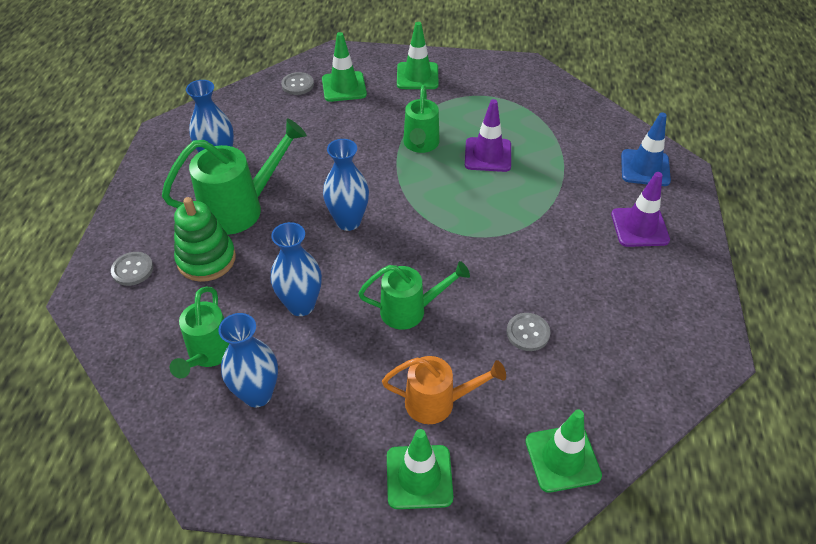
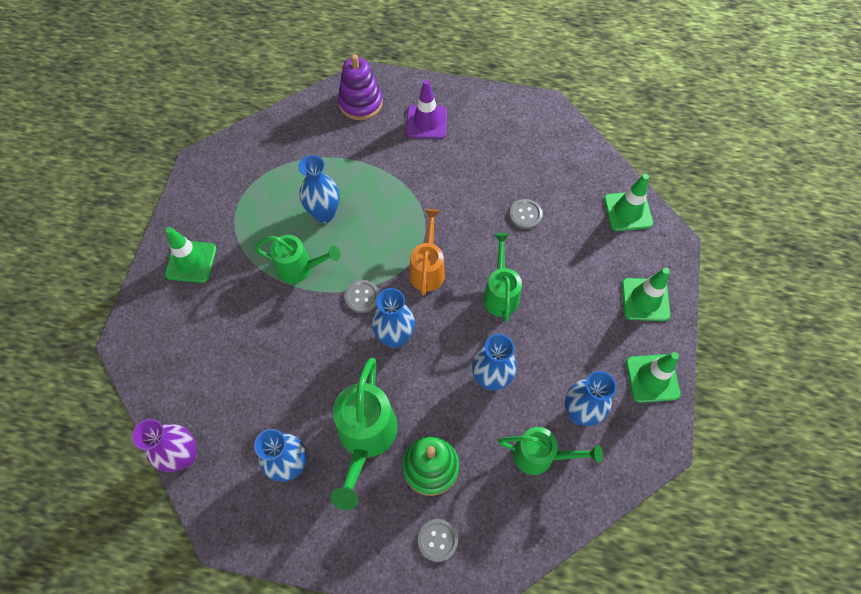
camera: 85 degrees left, 15 degrees up
green watering can [162,118,307,235] -> green watering can turned 150 degrees counterclockwise [330,358,398,510]
grey button [281,72,314,95] -> grey button moved to [345,280,379,313]
green traffic cone [322,32,367,102] -> green traffic cone moved to [626,352,681,403]
orange watering can [382,356,506,424] -> orange watering can moved to [409,209,445,296]
purple traffic cone [465,99,511,172] -> blue vase [298,155,340,223]
blue traffic cone [621,112,671,186] -> purple stacking toy [338,54,383,120]
none -> purple vase [132,419,197,472]

